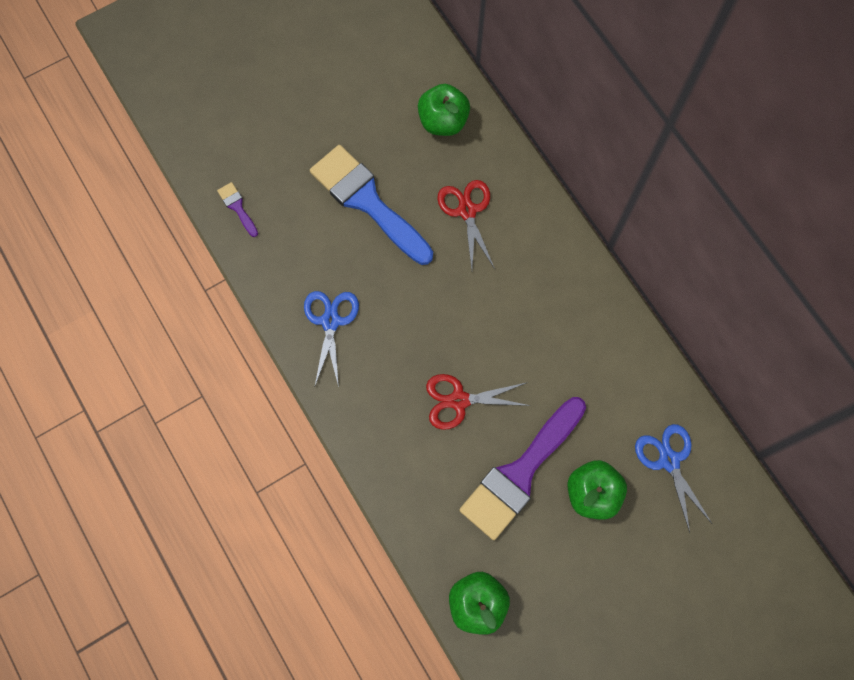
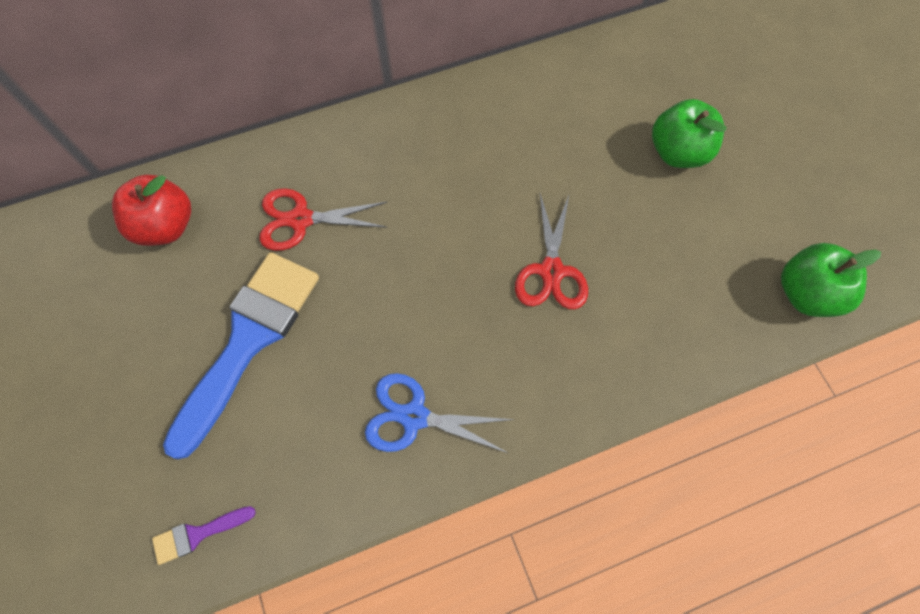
camera: 80 degrees left, 5 degrees down
blue brush [310,145,433,265] -> blue brush turned 150 degrees clockwise [163,252,319,459]
green apple [418,84,470,136] -> red apple [112,174,191,246]
purple brush [459,397,586,540] -> none
blue scissors [635,424,712,533] -> none

